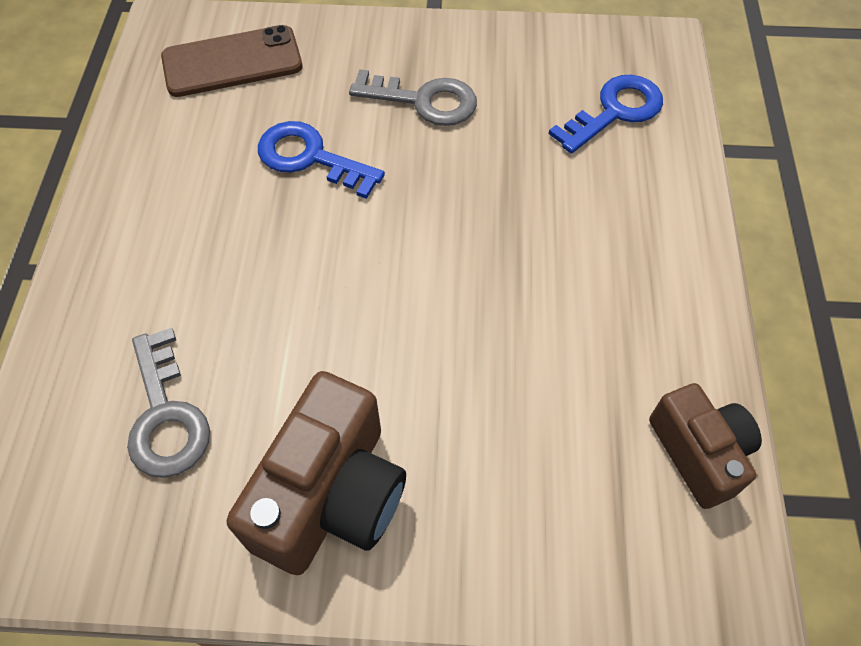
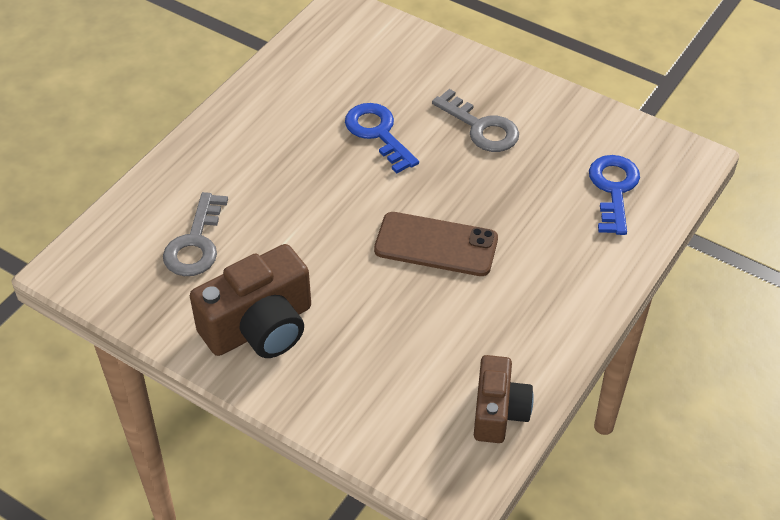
camera: 30 degrees right, 10 degrees down
brown phone [161,25,302,97] -> brown phone moved to [374,212,498,276]
blue key [549,75,663,154] -> blue key turned 75 degrees counterclockwise [589,155,640,235]

